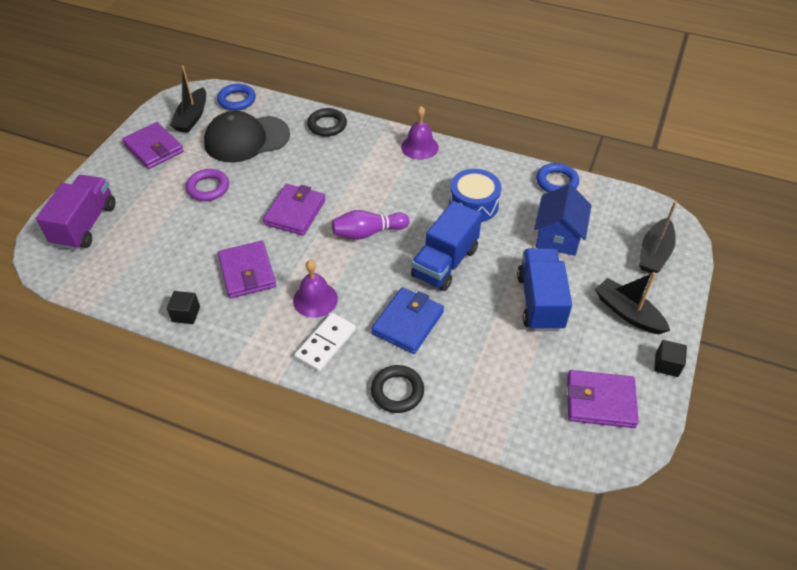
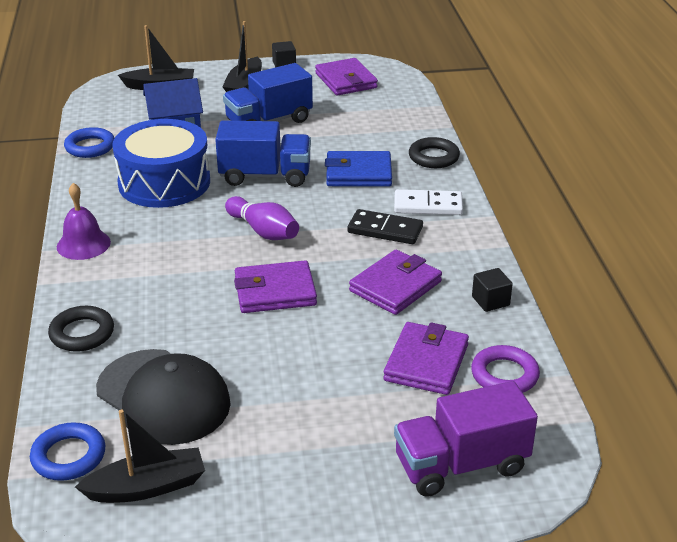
camera: 120 degrees left, 15 degrees down
purple wallet [122,122,184,169] -> purple wallet moved to [383,322,469,395]
purple ring [186,169,229,201] -> purple ring moved to [471,345,540,393]
purple bell [293,260,338,318] -> black domino [347,209,423,244]
blue drum [449,169,501,222] -> blue drum [112,119,210,208], size x1.52

